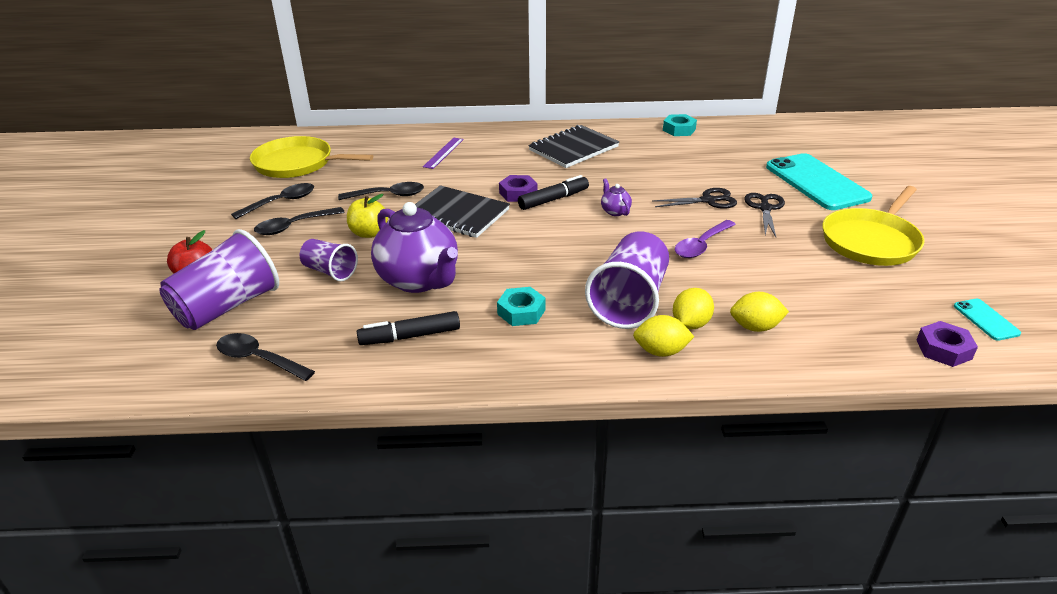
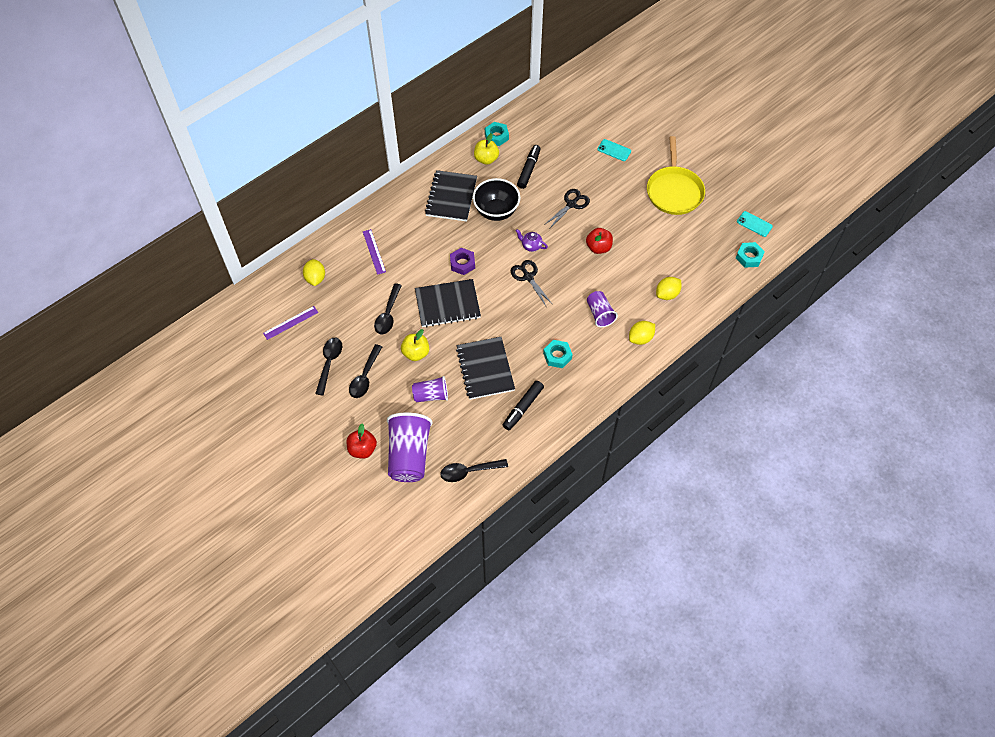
camera: 40 degrees left, 25 degrees up
yellow pan [250,136,373,178] -> purple ruler [263,306,318,340]
black spoon [338,182,424,200] -> black spoon turned 150 degrees clockwise [374,283,402,334]
purple teapot [371,202,458,293] -> black notebook [456,337,515,400]
black marker [518,175,589,210] -> black marker moved to [517,145,541,189]
purple cup [585,231,669,329] -> purple cup [587,291,618,327], size x0.57
yellow lemon [673,288,714,329] -> yellow lemon moved to [303,259,325,286]
purple spoon [675,220,736,258] -> red apple [586,228,613,254]
black scissors [744,193,785,237] -> black scissors moved to [511,260,553,306]
turquoise phone [766,153,872,210] -> turquoise phone [597,139,631,161], size x0.45
purple nut [917,321,978,367] -> turquoise nut [736,242,765,268]
none -> black bowl [472,178,520,221]
none -> yellow apple [474,133,499,165]

